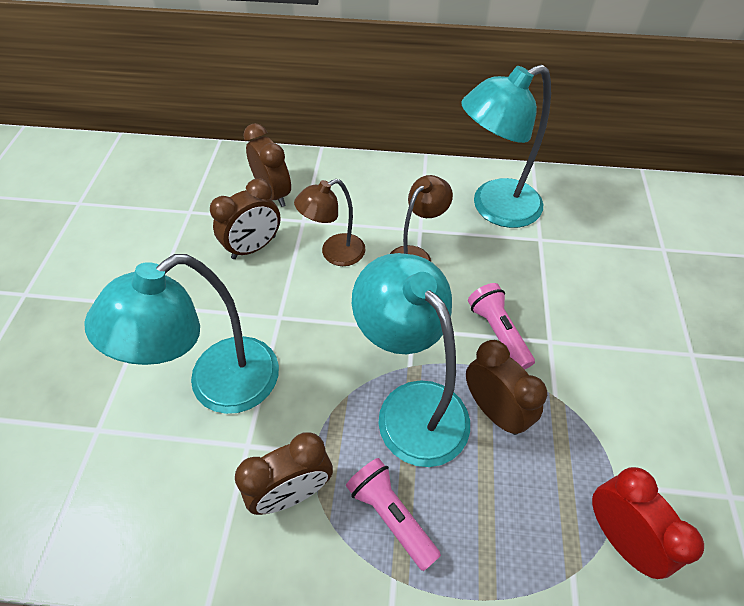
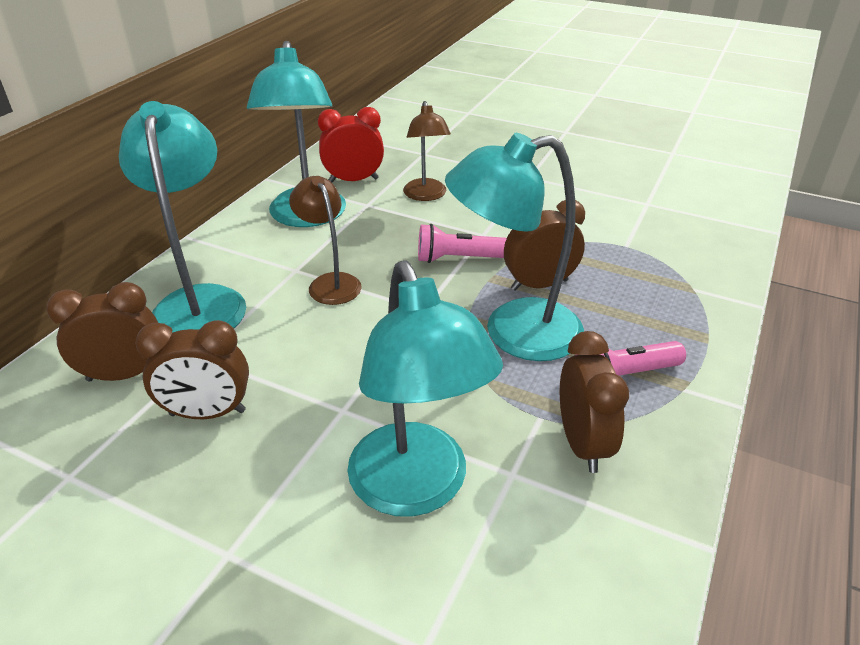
camera: 70 degrees left, 15 degrees down
brown clock [210,179,281,259] -> brown clock turned 105 degrees clockwise [136,320,249,419]
brown lamp [294,179,366,266] -> brown lamp moved to [403,101,451,201]
red clock [592,467,704,579] -> red clock moved to [318,107,384,182]
none -> turquoise lamp [119,101,246,333]

